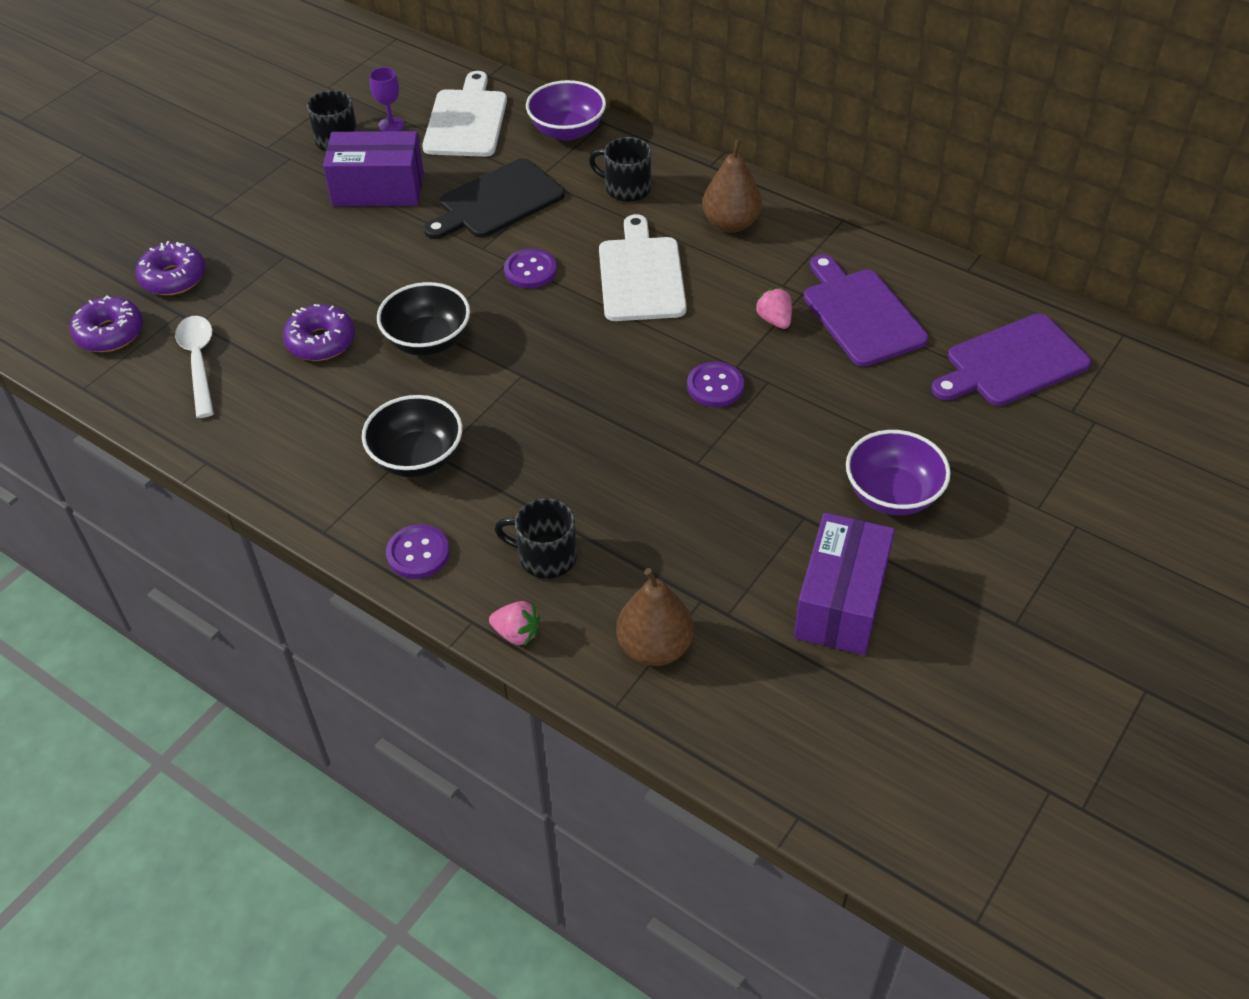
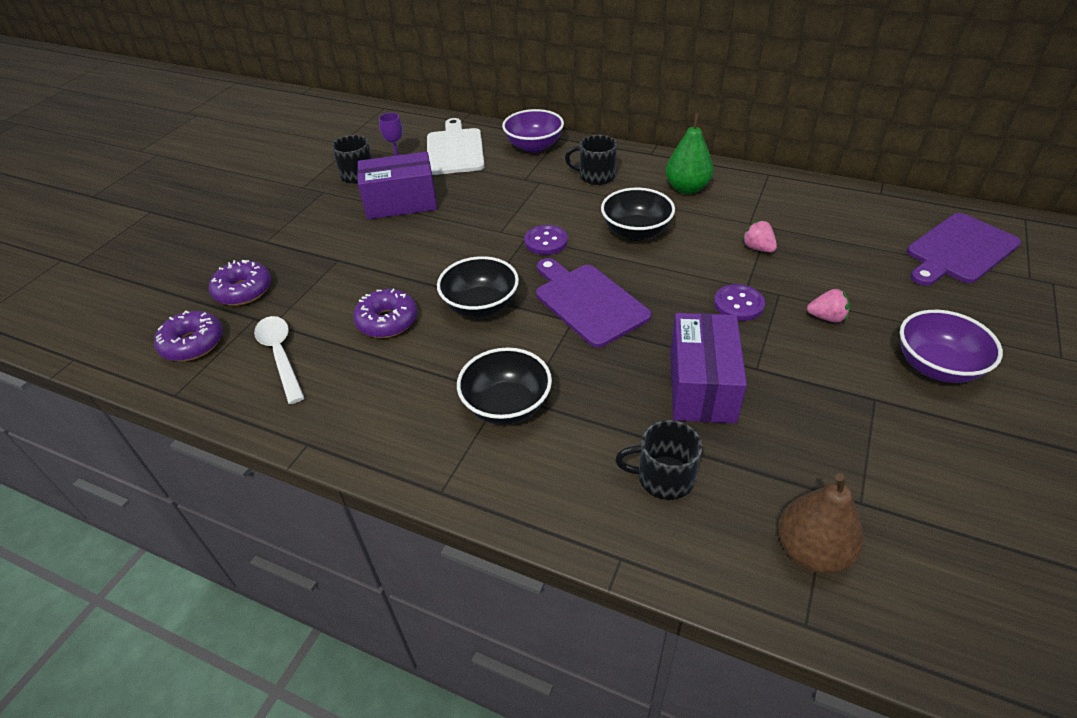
camera: 10 degrees left, 5 degrees down
purple button [386,524,450,579] -> none
black cutting board [424,158,565,239] -> none
pink strawberry [489,601,540,647] -> pink strawberry moved to [807,289,850,323]
white cutting board [599,214,687,321] -> black bowl [601,187,675,241]
brown pear [702,138,762,233] -> green pear [666,113,714,194]
purple box [794,513,895,655] -> purple box moved to [670,313,747,423]
purple cutting board [804,254,929,367] -> purple cutting board moved to [536,258,651,348]

